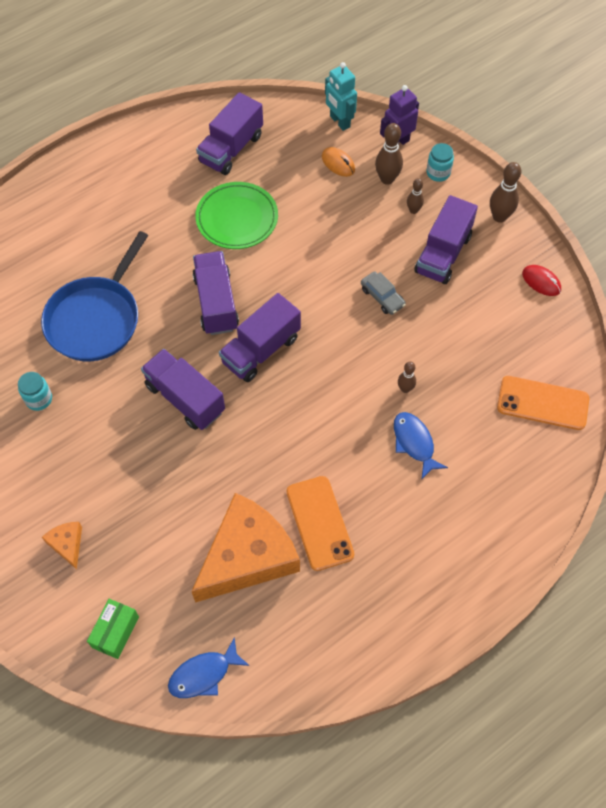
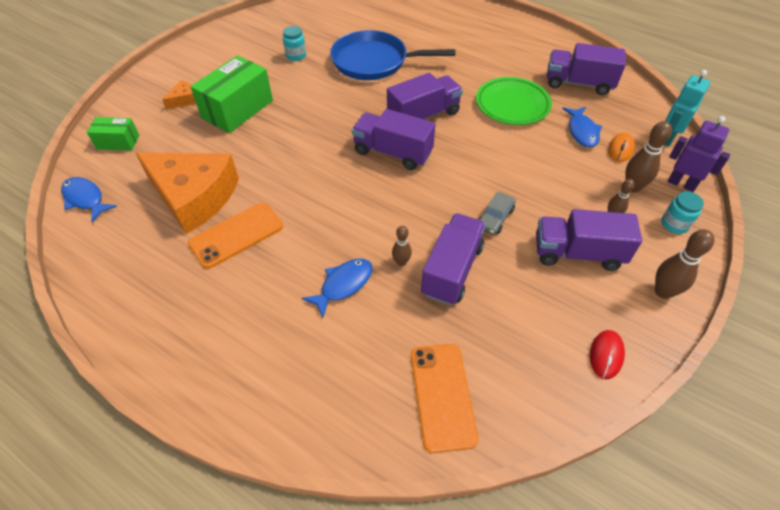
camera: 70 degrees right, 10 degrees down
purple truck [141,349,225,430] -> purple truck moved to [421,213,486,305]
none -> green box [190,55,273,133]
none -> blue fish [562,107,602,148]

